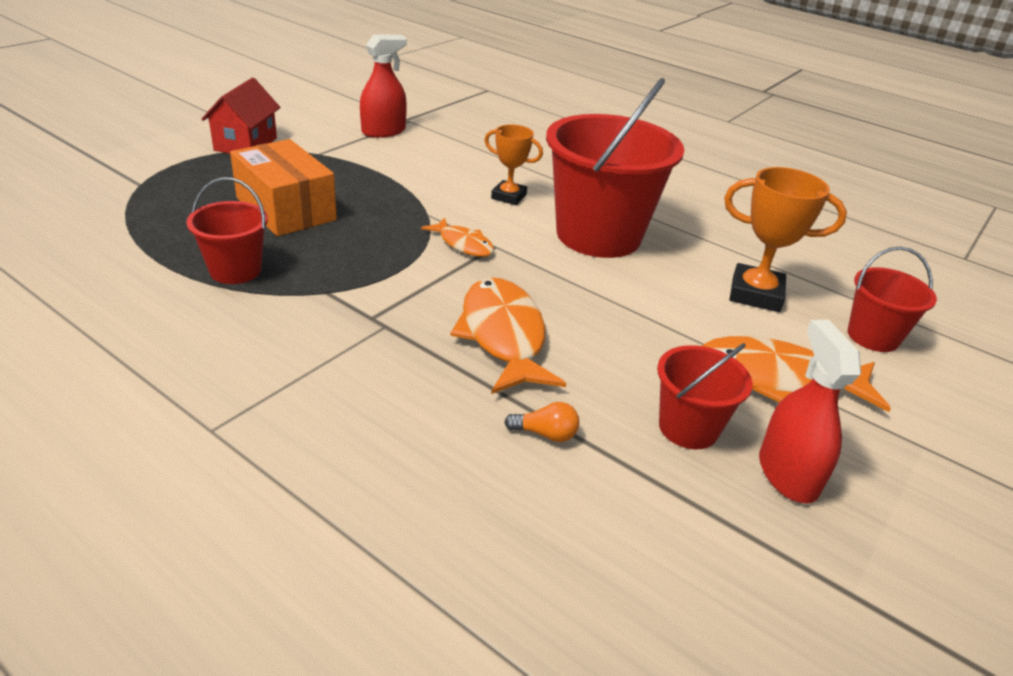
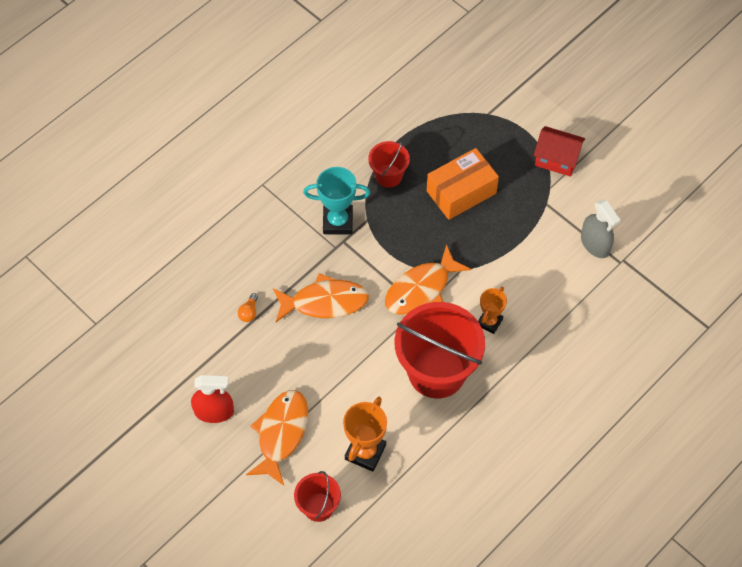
camera: 100 degrees right, 25 degrees up
red spray bottle [360,34,407,138] -> grey spray bottle [581,199,621,258]
orange fish [421,217,494,257] -> orange fish [385,244,471,315], size x1.81
red bucket [657,343,753,449] -> none
none -> turquoise trophy [303,167,370,234]

